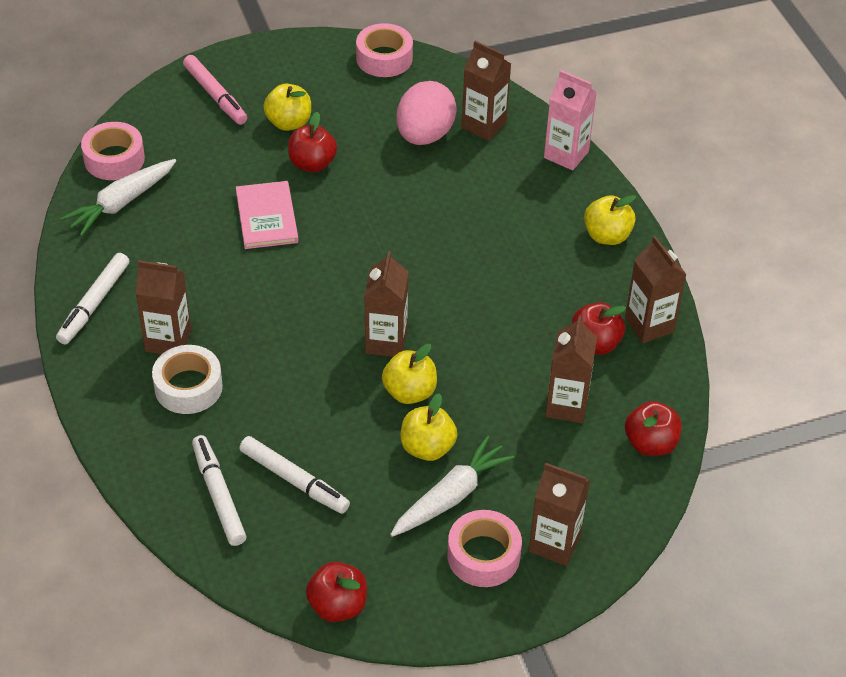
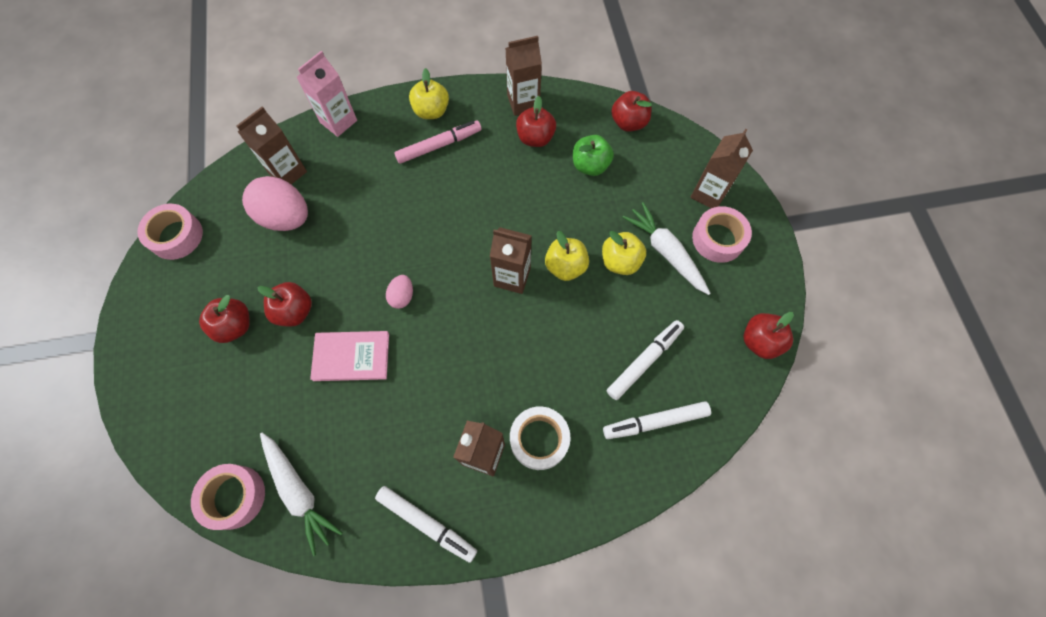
camera: 80 degrees left, 20 degrees up
pink marker [183,55,247,125] -> pink marker moved to [394,120,482,164]
yellow apple [263,84,311,131] -> red apple [199,295,250,343]
brown carton [545,315,597,423] -> green apple [573,135,614,176]
none -> pink egg [386,275,413,309]

